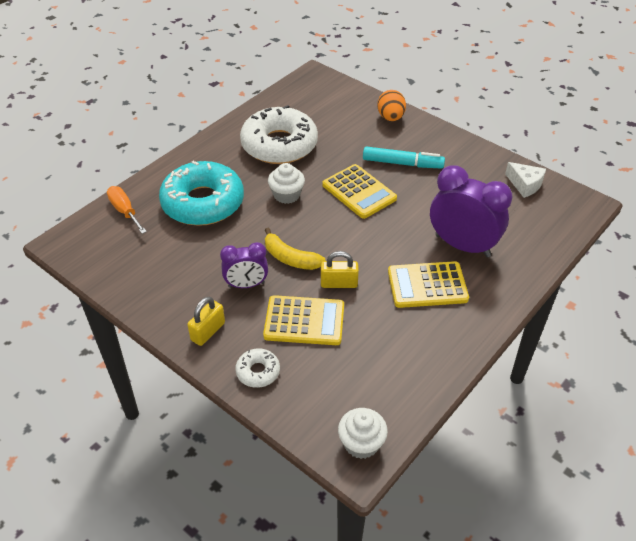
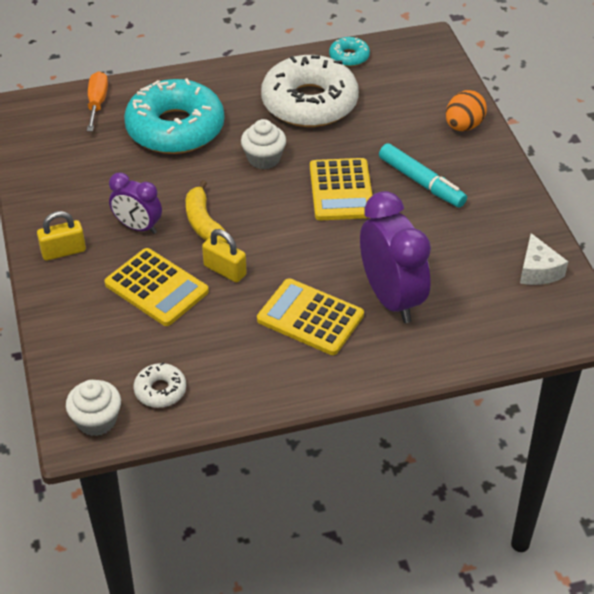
camera: 35 degrees right, 0 degrees up
white donut [235,349,280,388] -> white donut moved to [134,362,186,408]
none -> turquoise donut [329,37,370,67]

